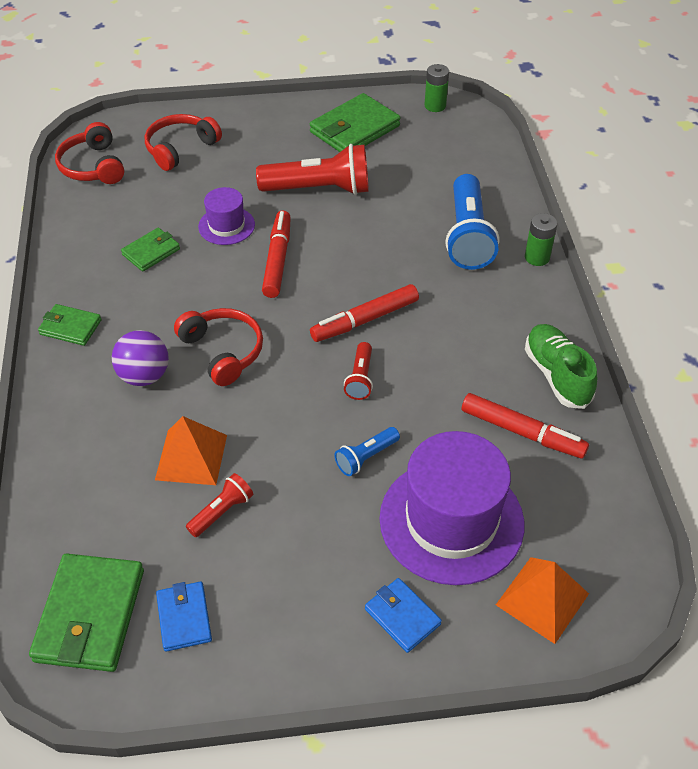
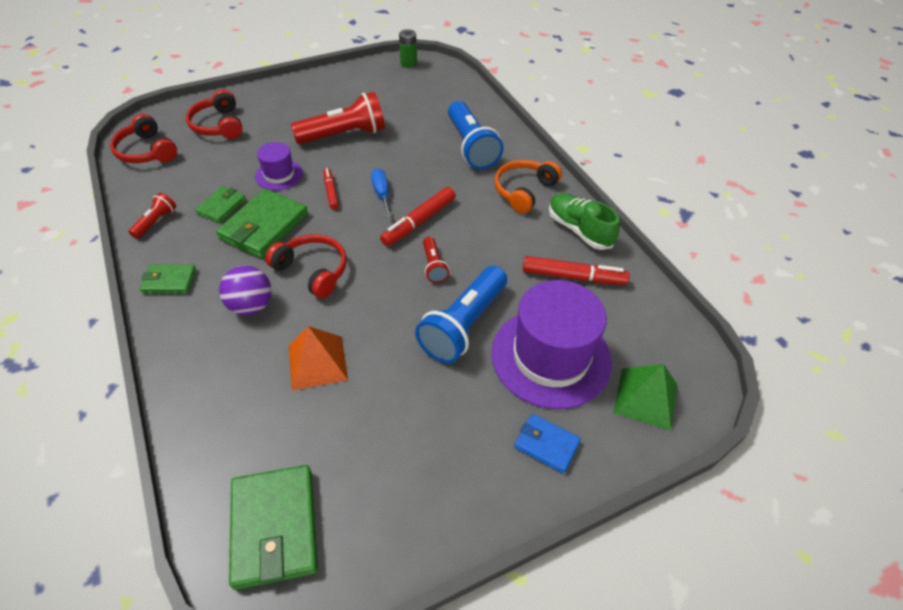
camera: 20 degrees left, 0 degrees up
red headphones [145,114,222,171] -> red headphones turned 45 degrees counterclockwise [186,90,243,139]
blue wallet [156,582,212,652] -> none
red flashlight [186,473,253,537] -> red flashlight moved to [129,193,176,239]
red marker [262,211,291,298] -> red marker [323,168,339,210], size x0.61
green wallet [310,93,400,152] -> green wallet moved to [216,189,308,258]
blue flashlight [335,427,400,476] -> blue flashlight [415,266,507,363], size x2.03
orange pyramid [496,557,589,644] -> green pyramid [613,364,677,431]
green battery [525,213,557,266] -> none
none -> blue screwdriver [371,169,391,217]
none -> orange headphones [494,160,562,214]

